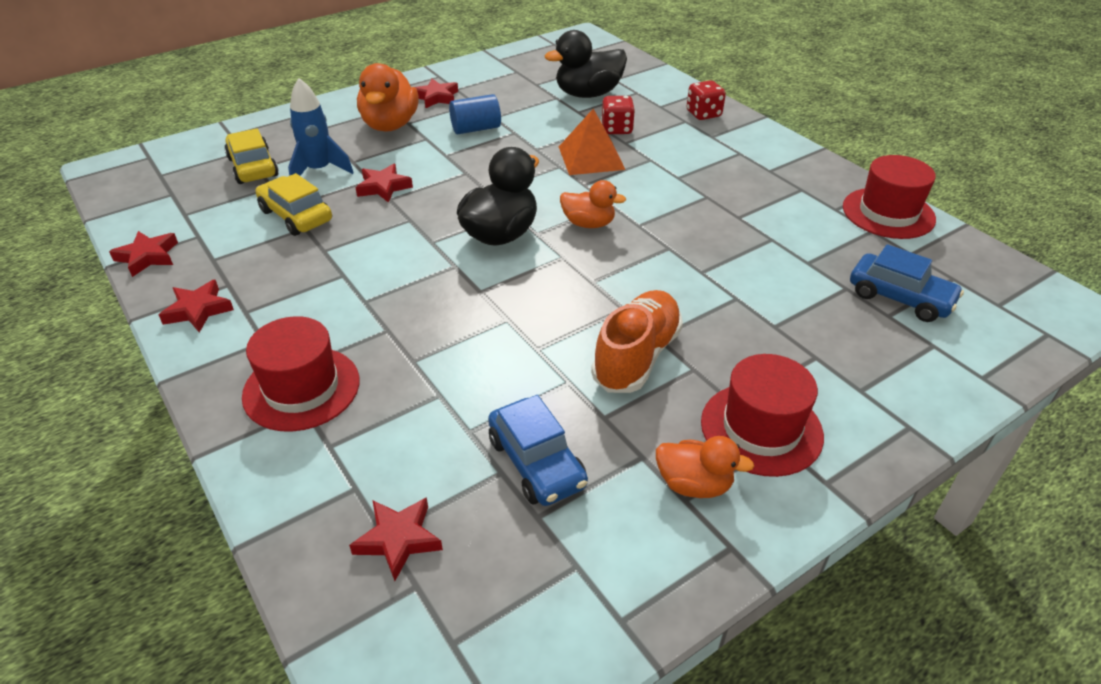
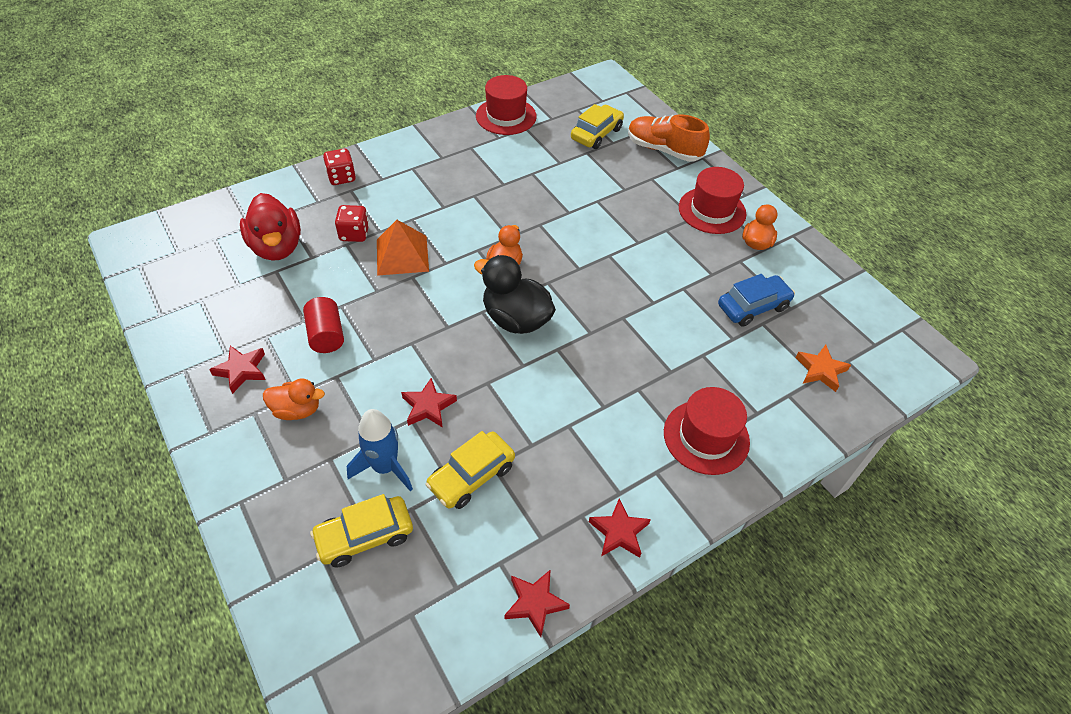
camera: 90 degrees left, 10 degrees up
red star [349,497,443,581] -> orange star [795,345,851,392]
orange duck [357,63,419,132] -> orange duck [263,379,325,420], size x0.61
blue cylinder [449,94,501,134] -> red cylinder [303,297,344,353]
black duck [545,30,627,98] -> red duck [240,193,301,261]
orange shoe [591,290,683,393] -> orange shoe moved to [628,114,710,162]
blue car [850,244,964,322] -> yellow car [571,104,624,149]

